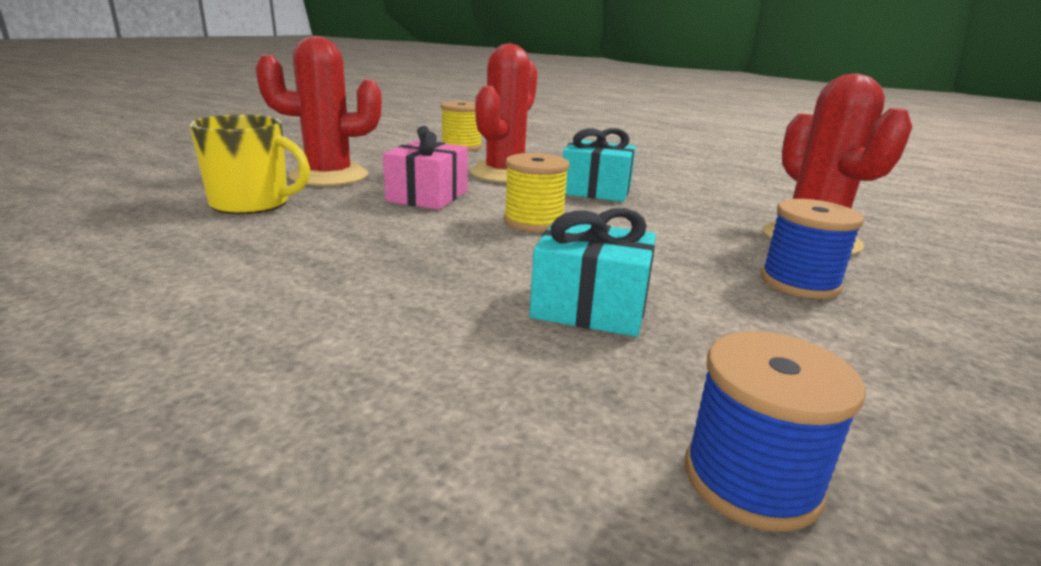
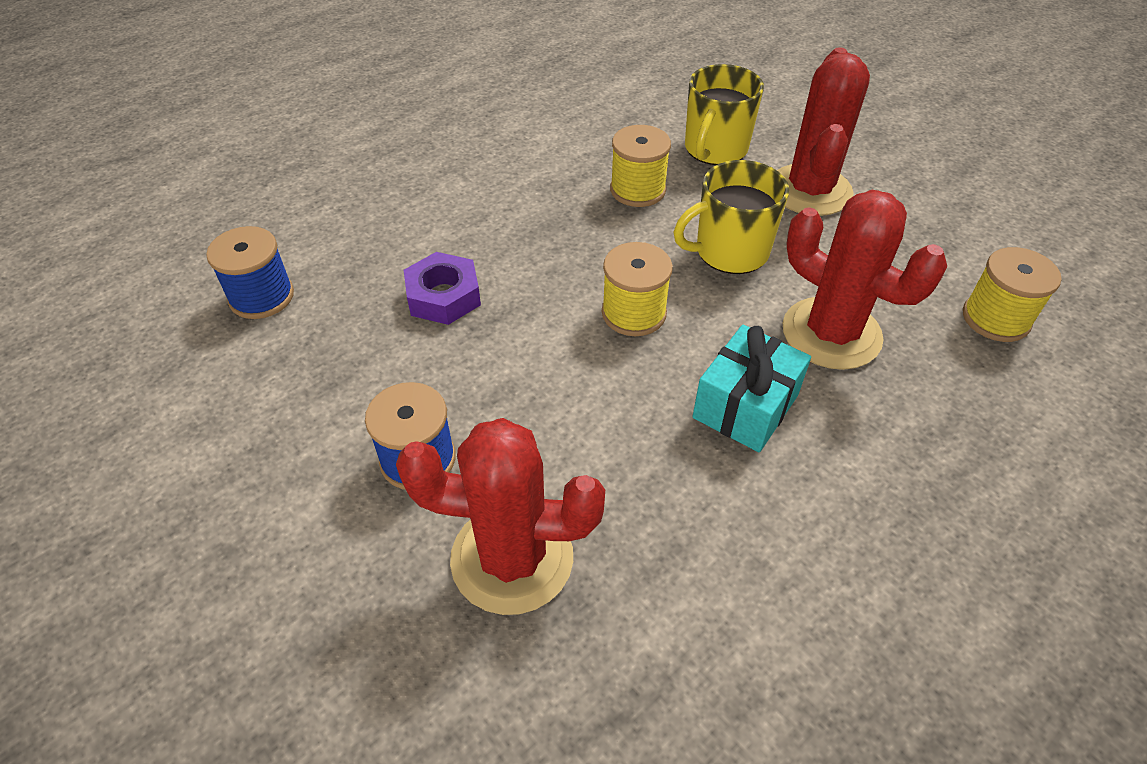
camera: 110 degrees right, 25 degrees up
pink gift [383,126,468,210] -> yellow mug [674,160,789,274]
turquoise gift [529,208,656,337] -> purple nut [404,252,481,325]
none -> yellow spool [610,125,671,207]

